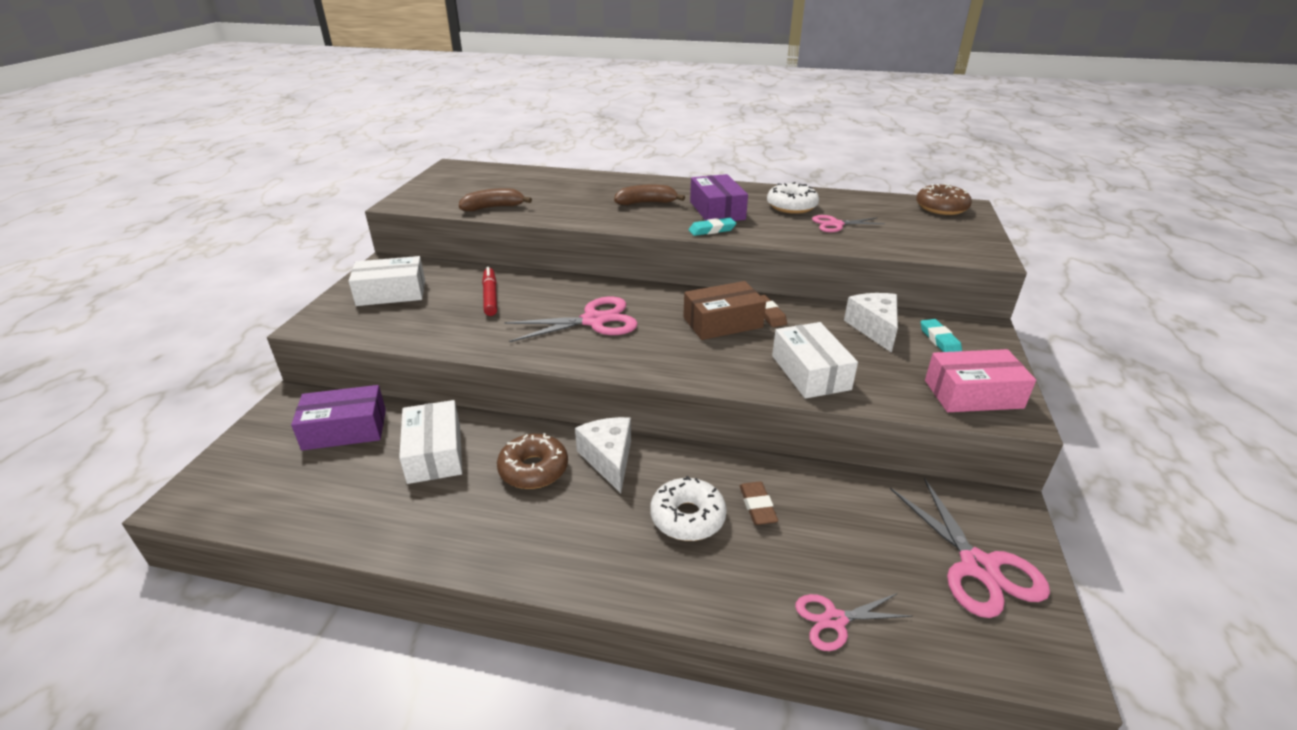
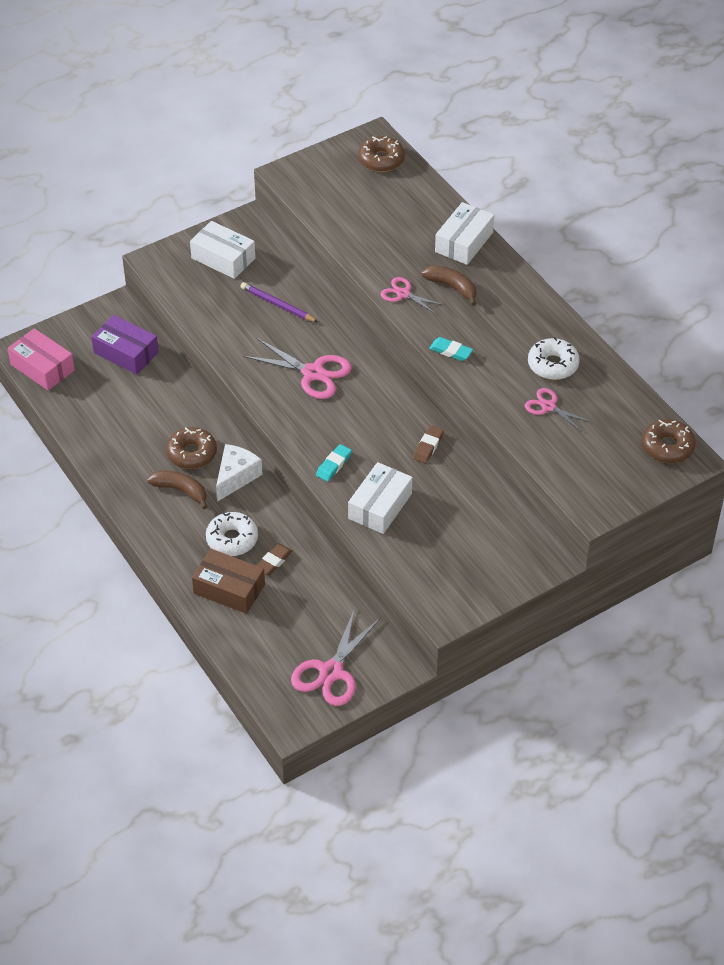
camera: 45 degrees right, 15 degrees up
white box [399,400,462,484] -> white box moved to [435,202,494,265]
brown banana [459,188,532,211] -> brown banana moved to [147,470,208,509]
red marker [482,267,497,316] -> purple pencil [241,282,318,322]
brown box [683,281,766,340] -> brown box moved to [192,549,265,614]
purple box [690,174,748,221] -> none
pink scissors [795,593,913,651] -> pink scissors moved to [381,277,444,314]
white cheese [844,293,898,353] -> none
turquoise eraser [921,319,962,352] -> turquoise eraser moved to [316,444,352,482]
pink box [925,349,1036,412] -> pink box moved to [7,328,75,390]
none -> brown donut [358,136,405,172]

